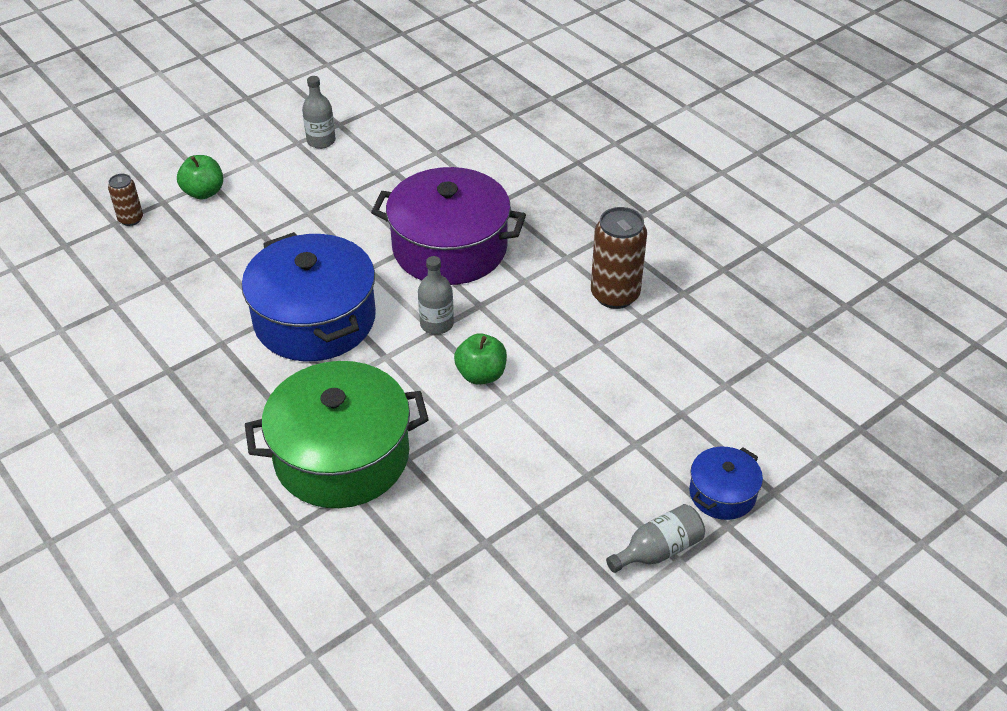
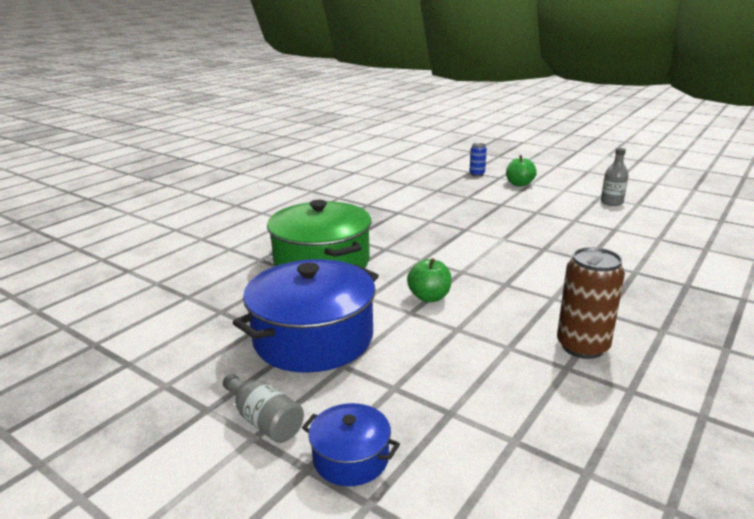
camera: 75 degrees right, 20 degrees down
brown can [108,174,143,226] -> blue can [469,143,487,176]
blue pot [242,232,376,361] -> blue pot moved to [233,259,379,373]
purple pot [371,167,526,285] -> none
grey bottle [418,256,454,334] -> none

